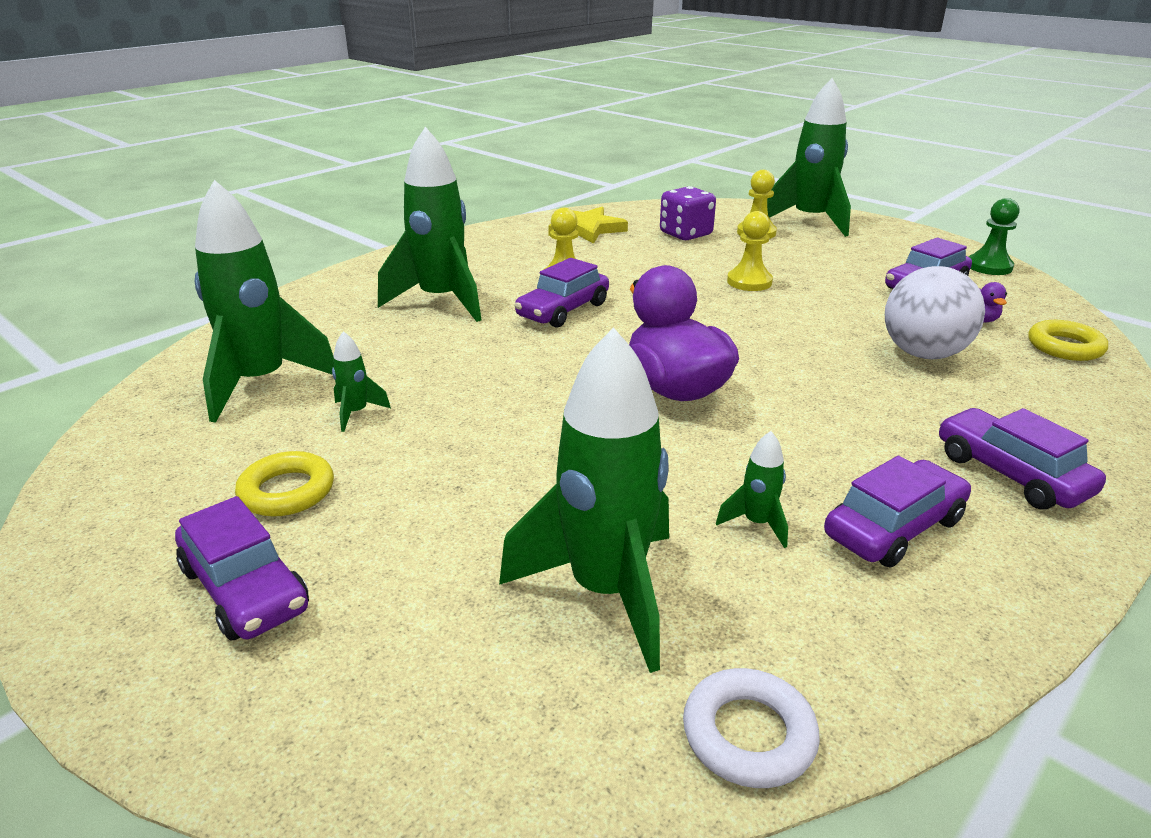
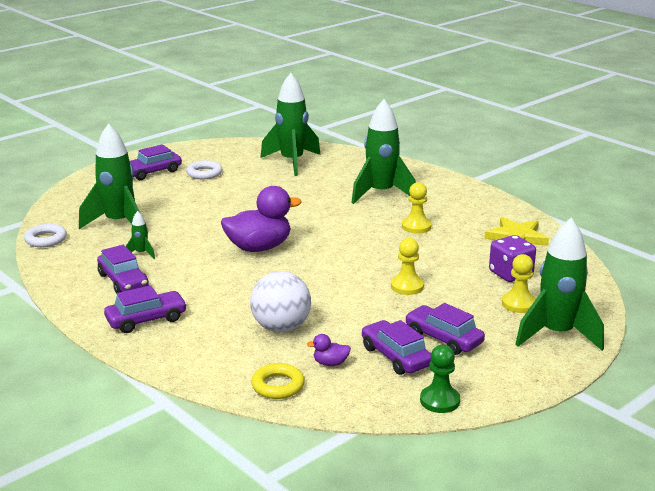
camera: 95 degrees right, 5 degrees down
yellow ring [235,451,334,517] -> white ring [186,160,223,179]
green rocket [332,331,391,432] -> none
purple car [514,258,609,328] -> purple car moved to [405,303,485,355]

